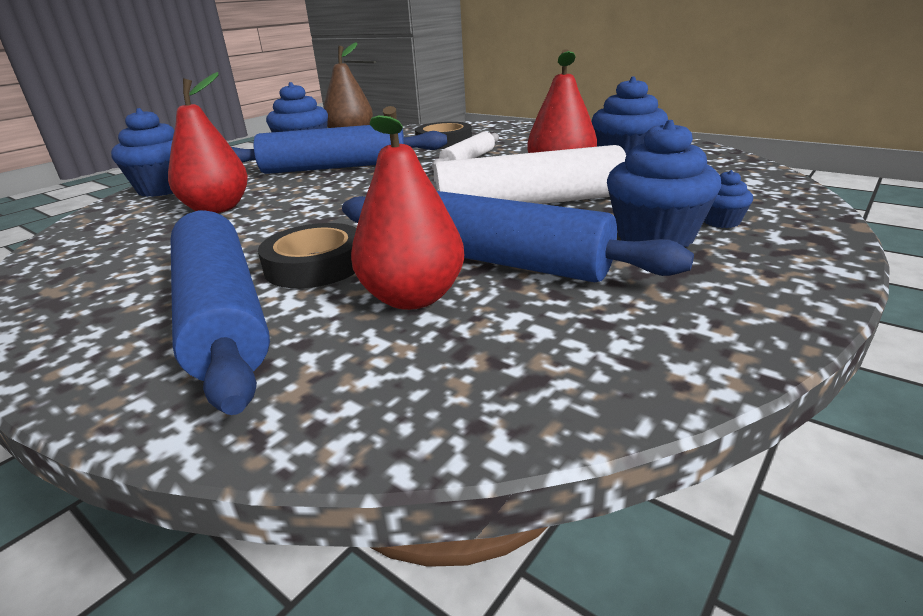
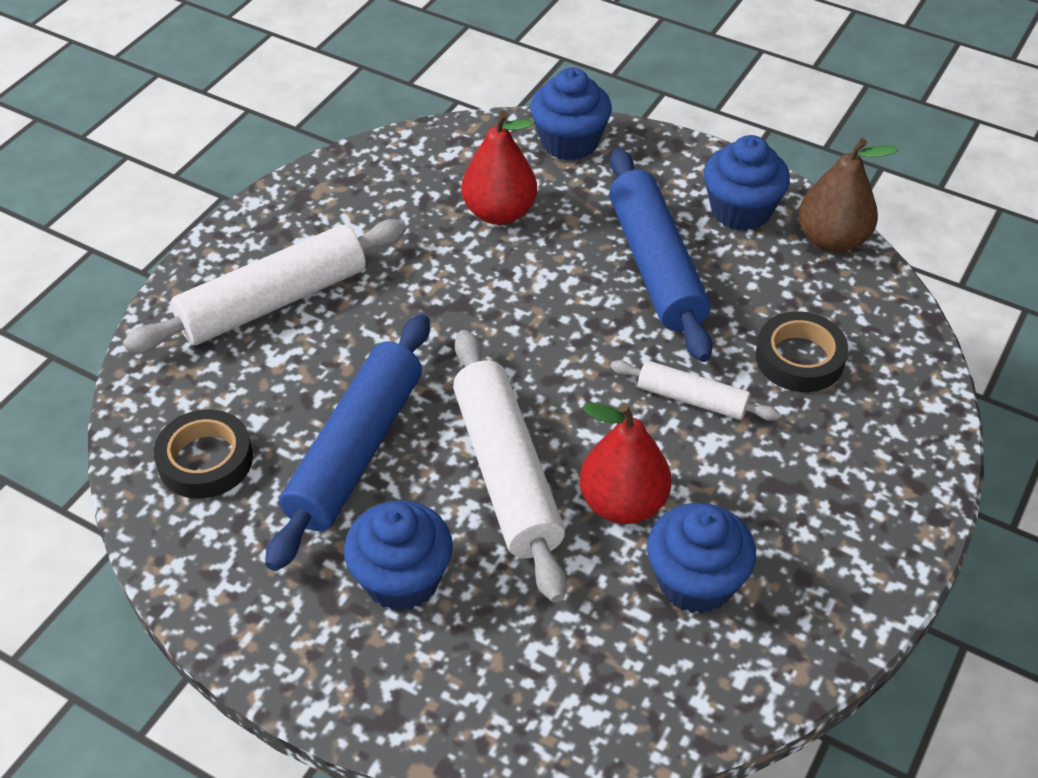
camera: 80 degrees right, 20 degrees up
blue rolling pin [171,210,270,415] -> white rolling pin [123,219,407,353]
black tape [258,223,356,288] -> black tape moved to [154,409,253,499]
red pear [351,106,464,310] -> none
blue cupcake [704,170,753,228] -> none

